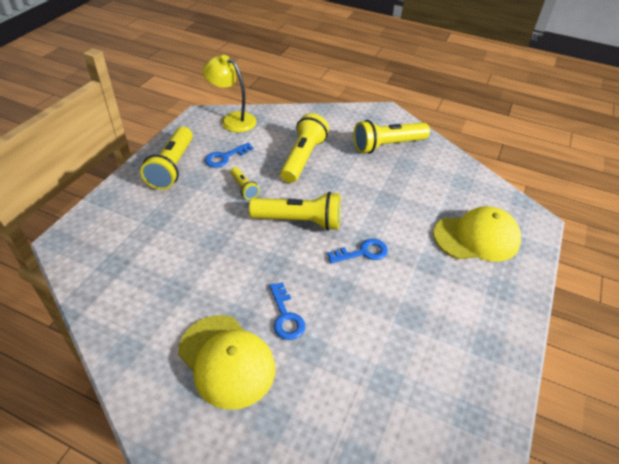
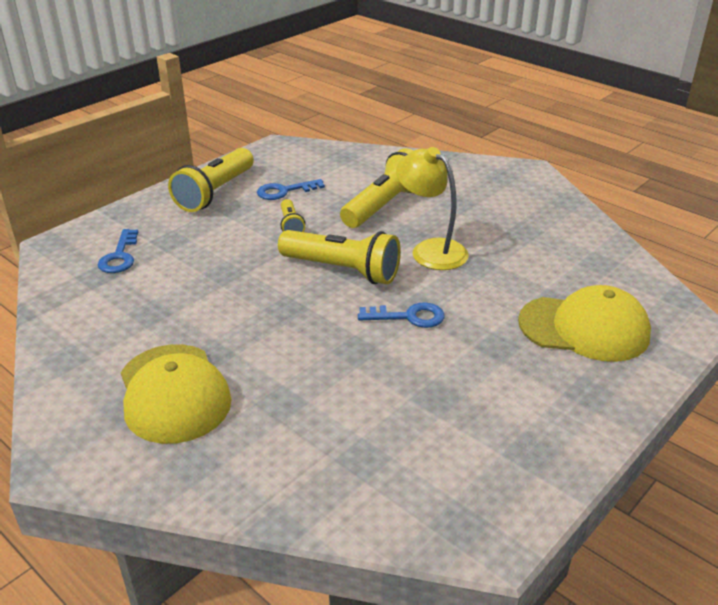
camera: 20 degrees right, 10 degrees down
yellow lamp [202,55,257,132] -> yellow lamp moved to [396,147,469,270]
blue key [269,282,305,340] -> blue key moved to [98,229,138,273]
yellow flashlight [353,120,430,154] -> none

